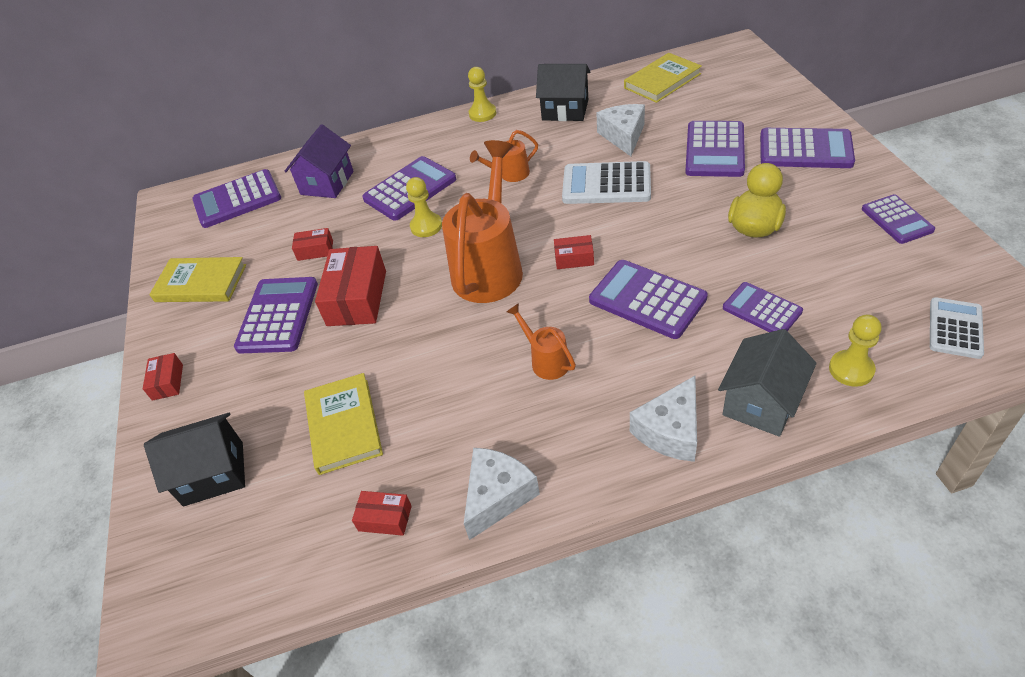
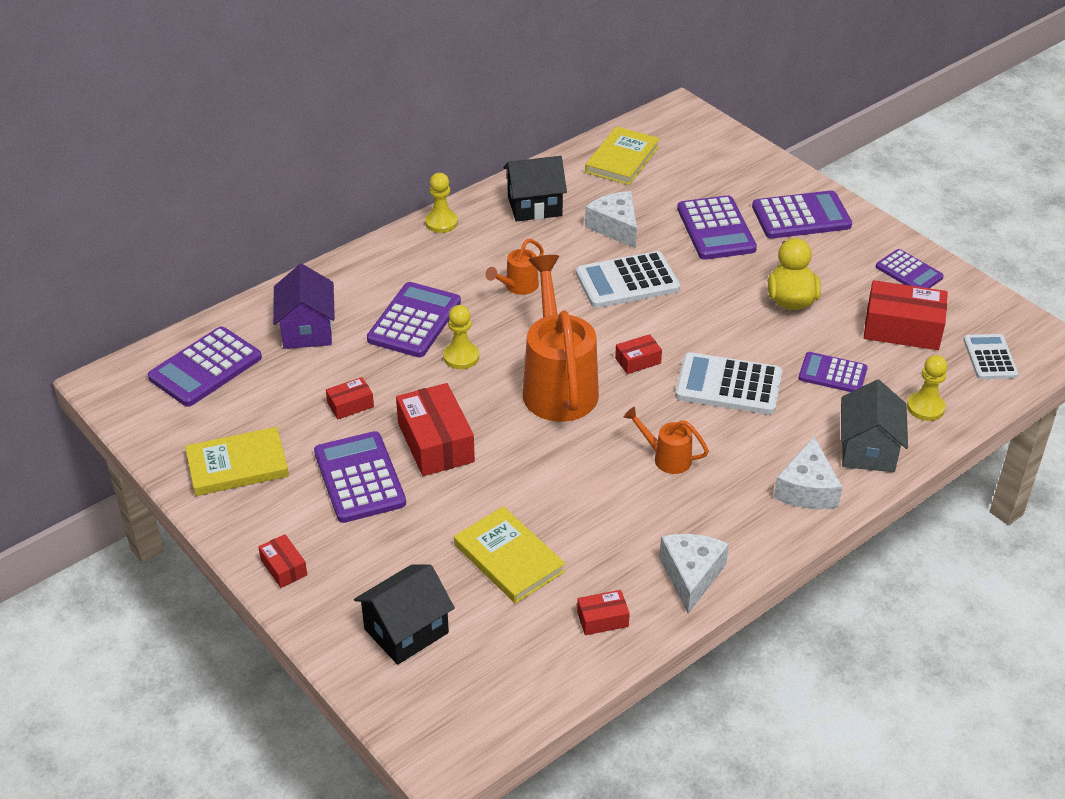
camera: 30 degrees left, 5 degrees down
purple calculator [589,260,708,339] -> white calculator [675,352,782,415]
none -> red box [864,280,948,350]

